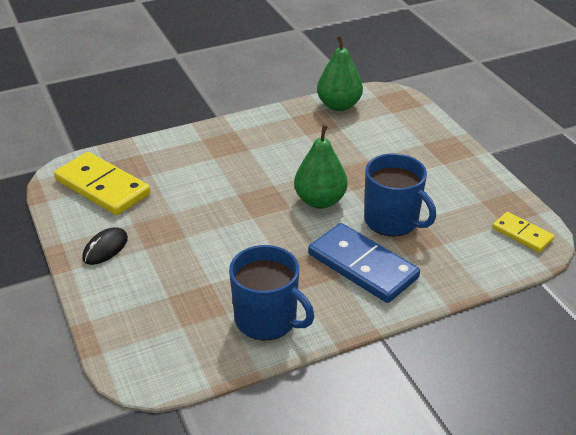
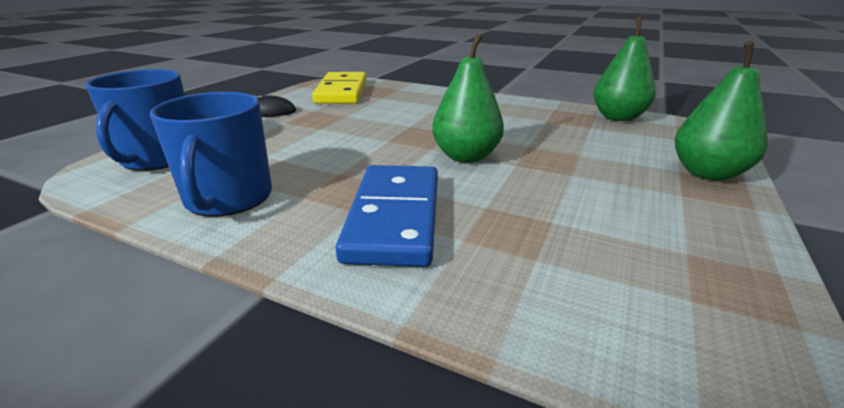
camera: 50 degrees right, 10 degrees down
blue mug [364,153,436,237] -> blue mug moved to [85,69,185,171]
yellow domino [492,212,554,252] -> none
none -> green pear [674,41,768,181]

